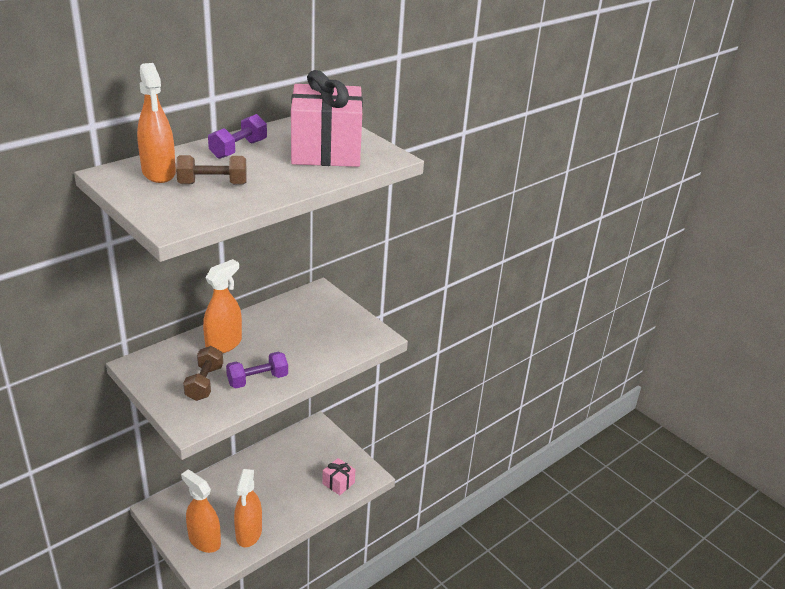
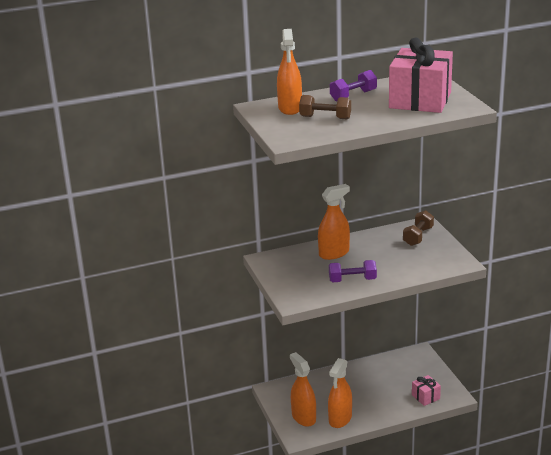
camera: 25 degrees right, 5 degrees down
brown dumbbell [183,346,223,401] -> brown dumbbell moved to [403,210,434,246]

